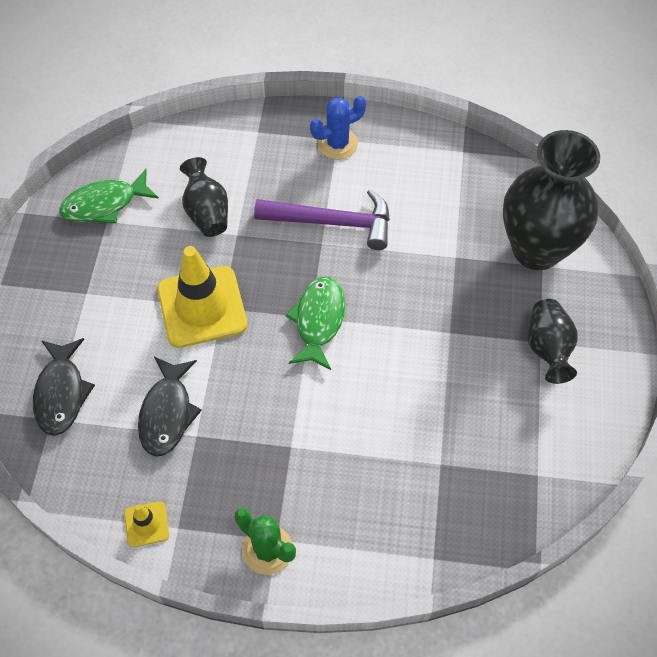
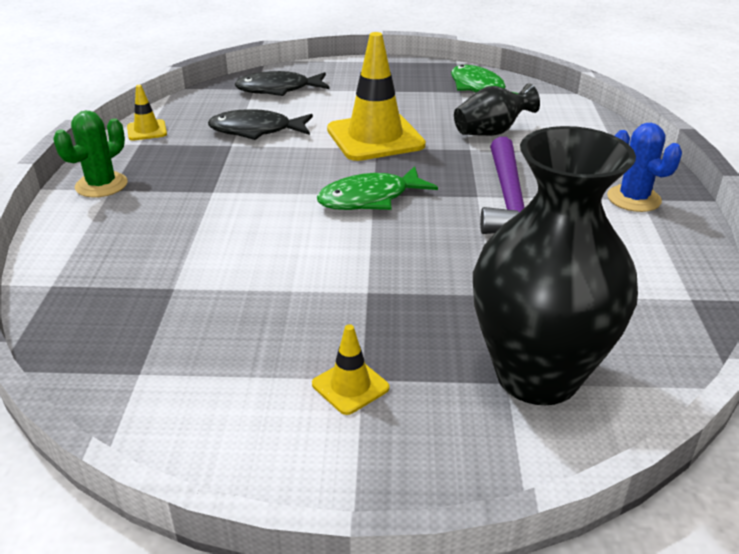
camera: 85 degrees right, 25 degrees down
green fish [285,277,345,370] -> green fish turned 150 degrees clockwise [317,166,438,210]
black vase [528,299,578,384] -> yellow traffic cone [312,324,389,415]

